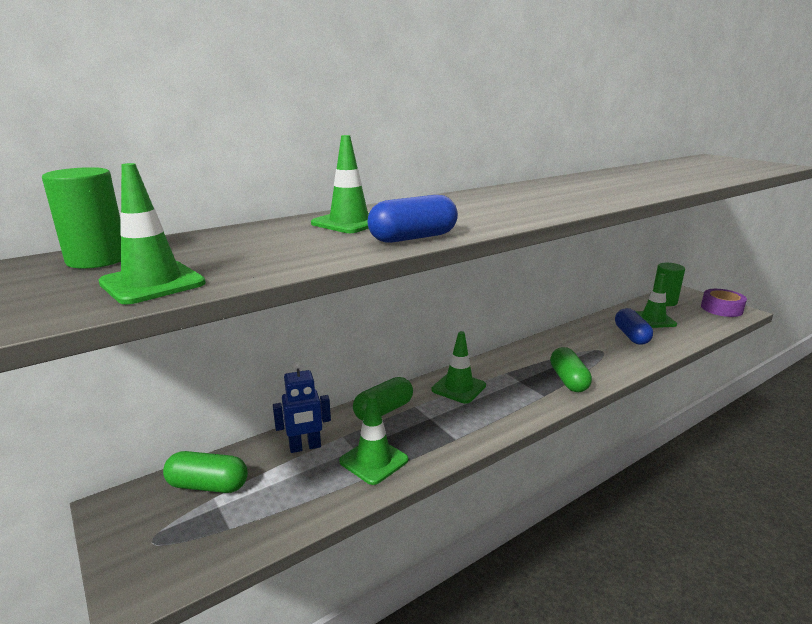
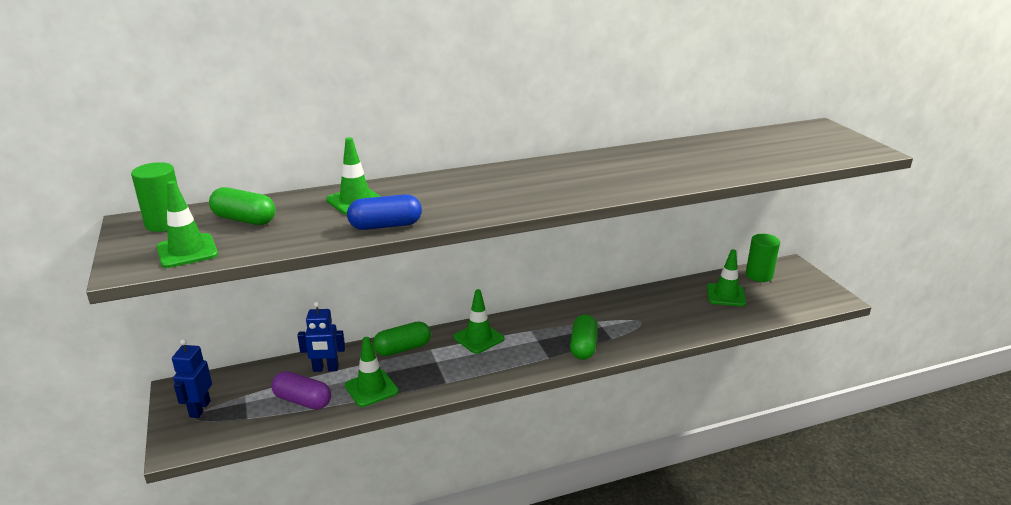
camera: 15 degrees right, 5 degrees up
green capsule [163,451,248,493] -> green capsule moved to [209,187,276,225]
blue capsule [615,308,653,345] -> none
purple tape [701,289,747,317] -> none
none -> blue robot [172,339,212,418]
none -> purple capsule [271,371,331,410]

